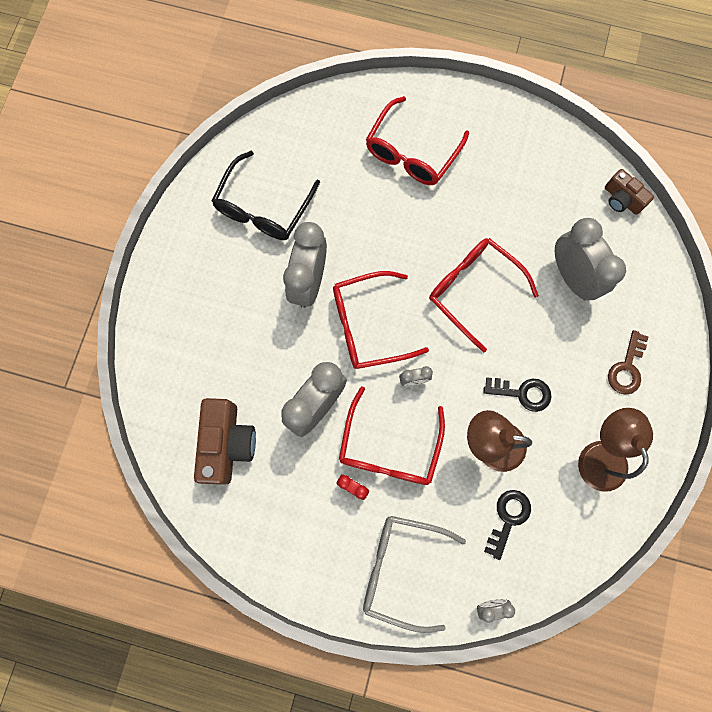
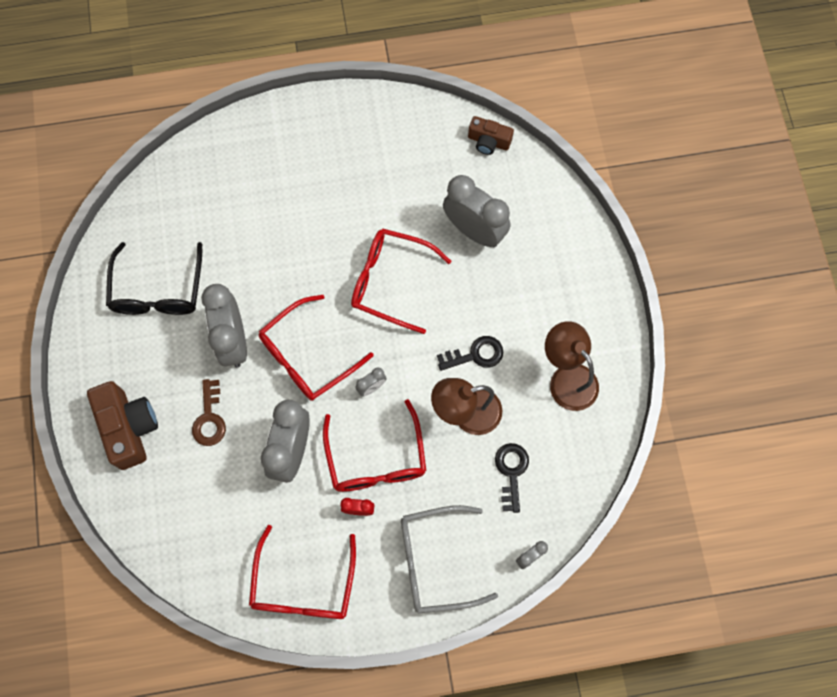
camera: 25 degrees left, 5 degrees down
brown camera [194,398,256,485] -> brown camera moved to [87,381,158,470]
red glasses [366,96,469,185] -> red glasses moved to [249,525,356,619]
brown key [608,330,648,395] -> brown key moved to [192,379,226,446]

